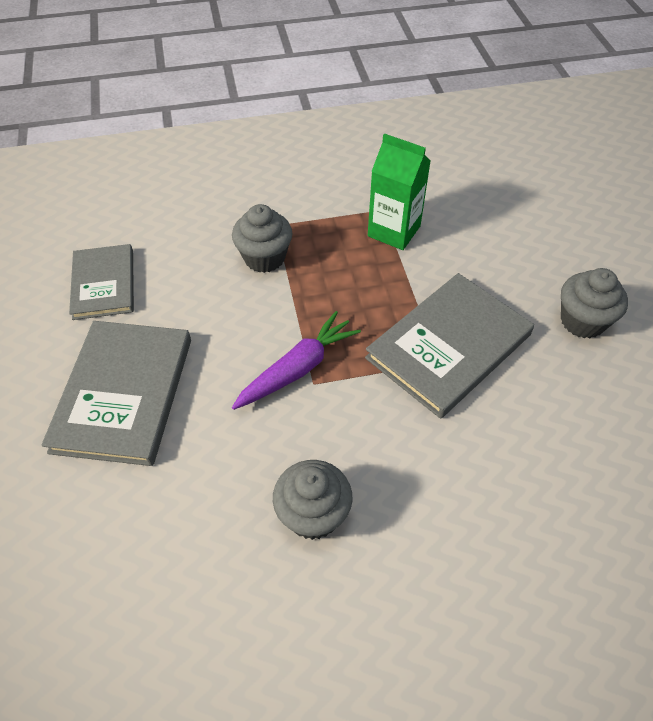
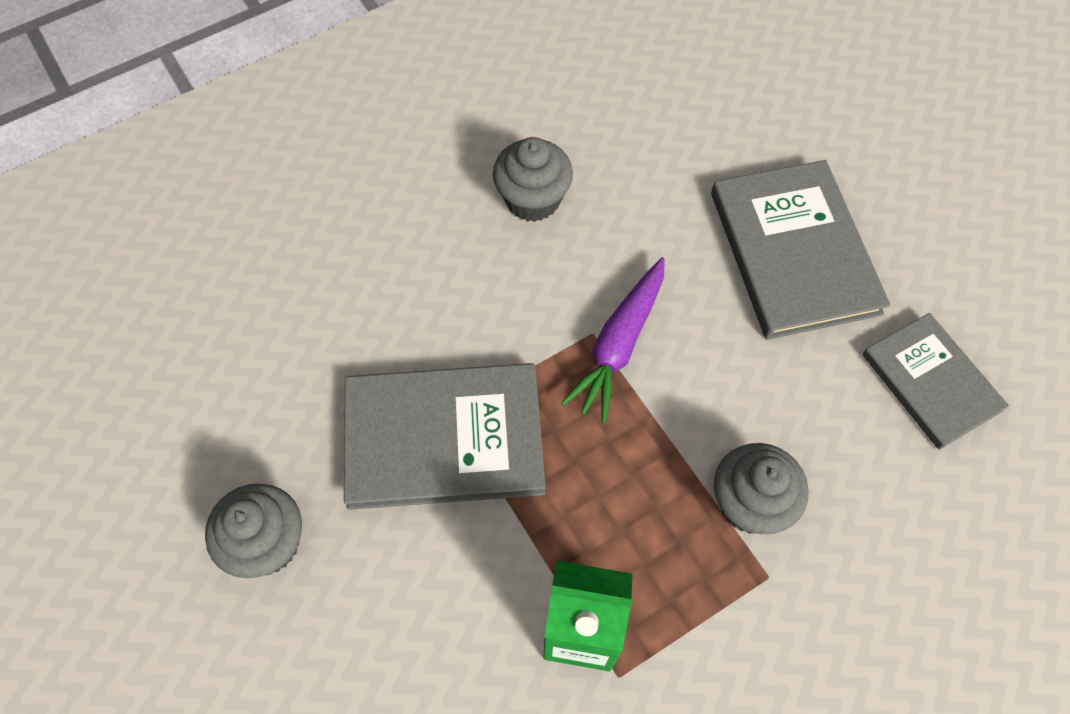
camera: 160 degrees right, 10 degrees up
grey book [365,273,534,419] -> grey book turned 60 degrees clockwise [344,363,546,510]

